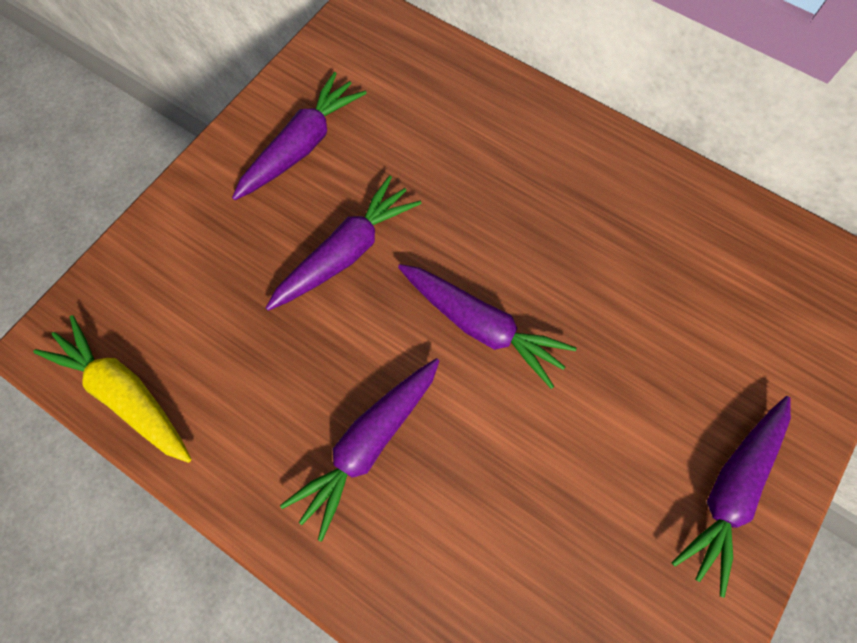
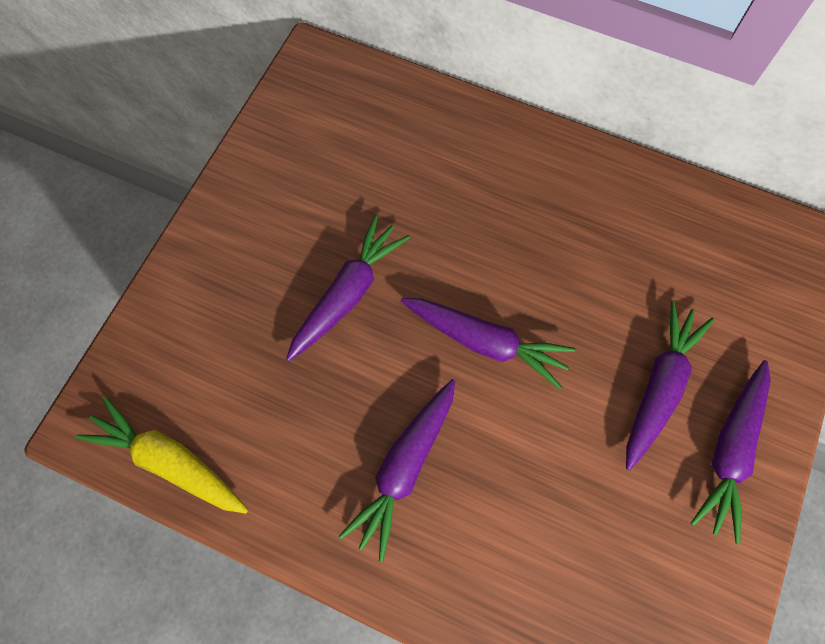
camera: 10 degrees left, 0 degrees up
purple carrot [232,72,367,200] -> purple carrot moved to [626,301,714,471]

